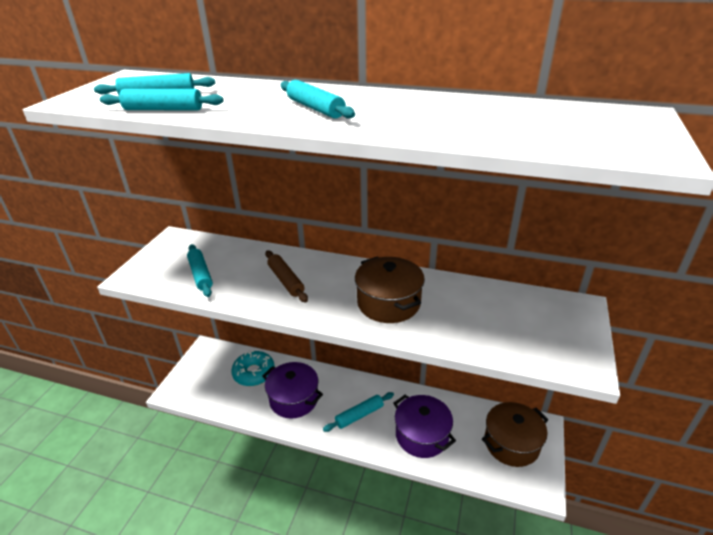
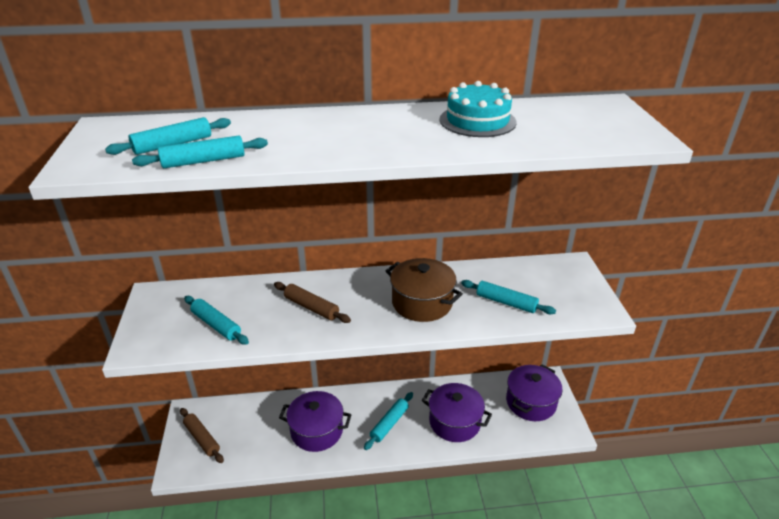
camera: 25 degrees left, 0 degrees up
turquoise donut [231,351,275,386] -> none
turquoise rolling pin [281,80,355,119] -> turquoise rolling pin moved to [461,280,556,314]
brown pot [482,402,549,467] -> purple pot [506,364,563,421]
none -> brown rolling pin [180,408,224,463]
none -> turquoise cake [439,81,517,137]

